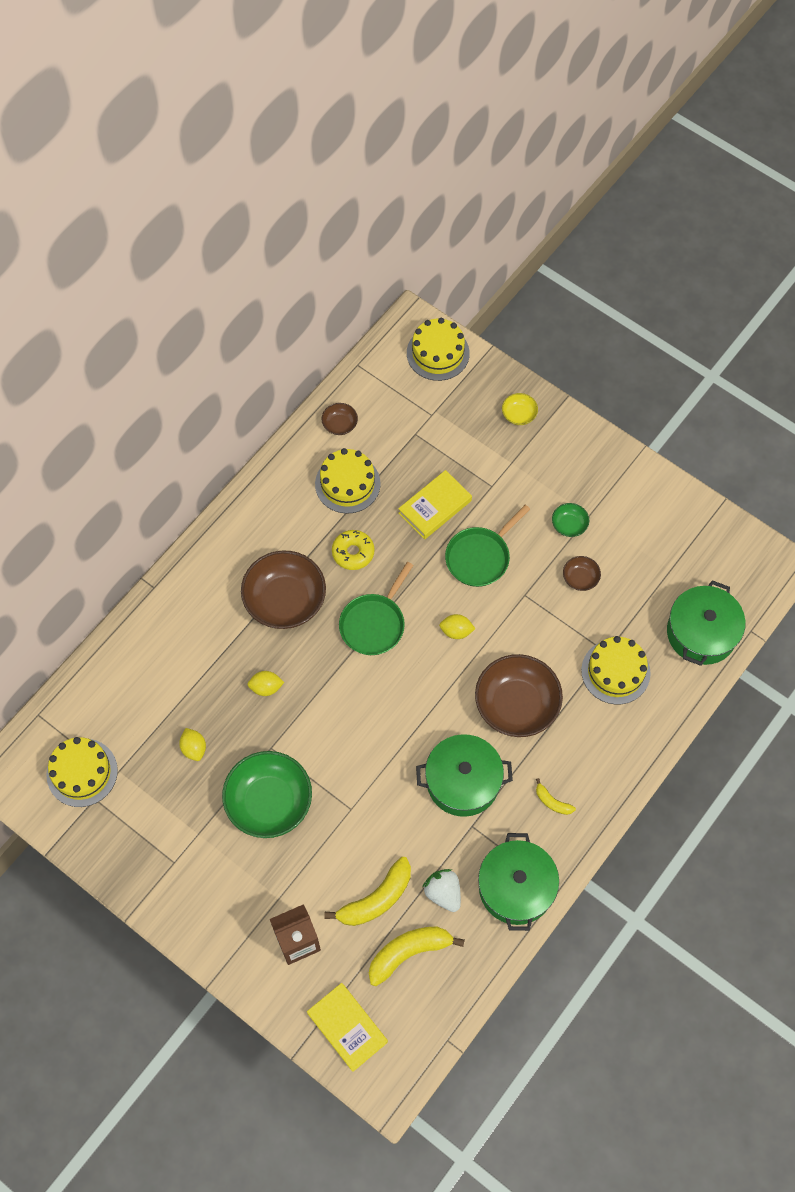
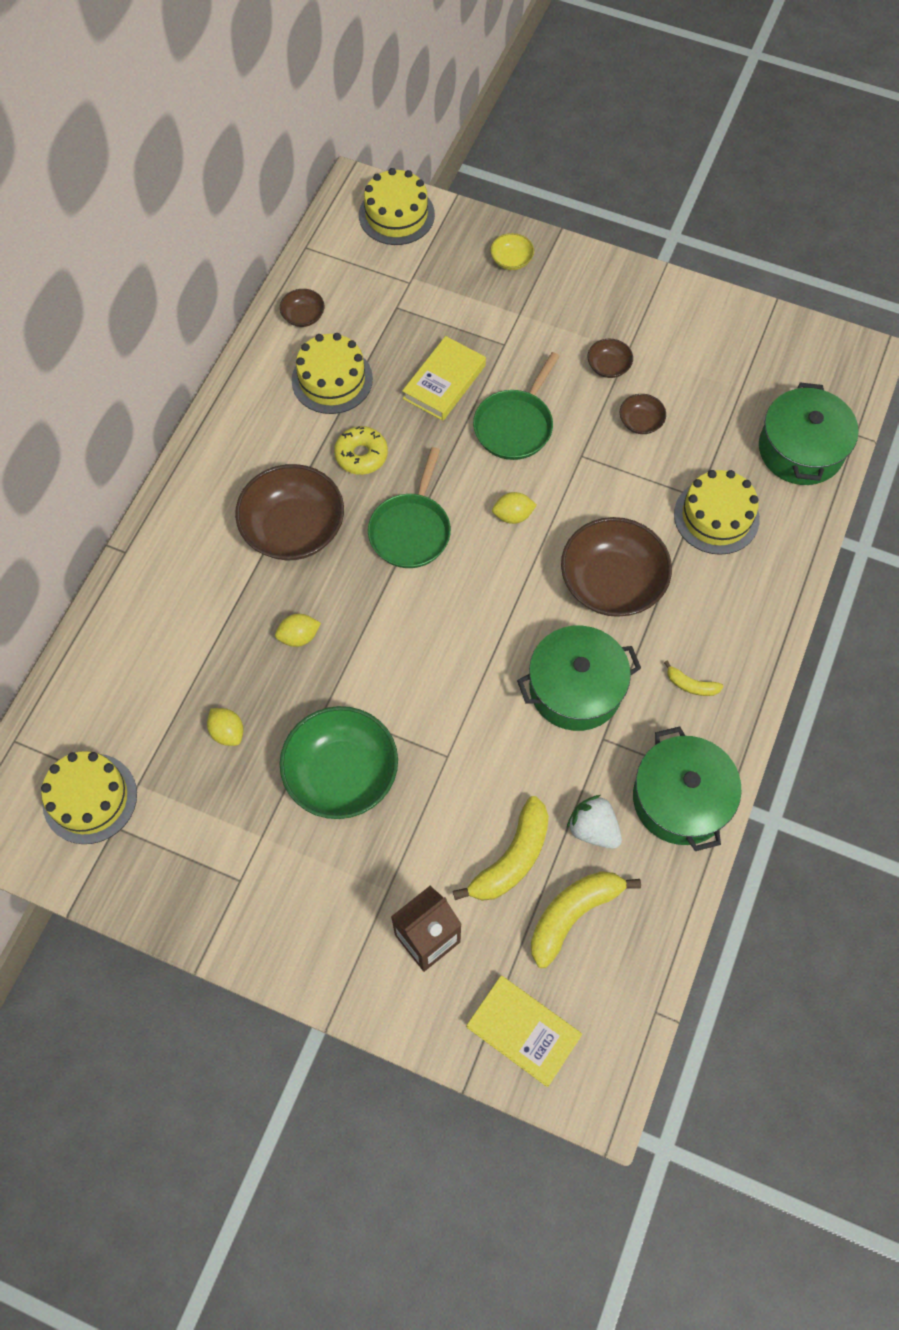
camera: 15 degrees left, 0 degrees up
green bowl [552,503,589,537] -> brown bowl [587,339,633,378]

